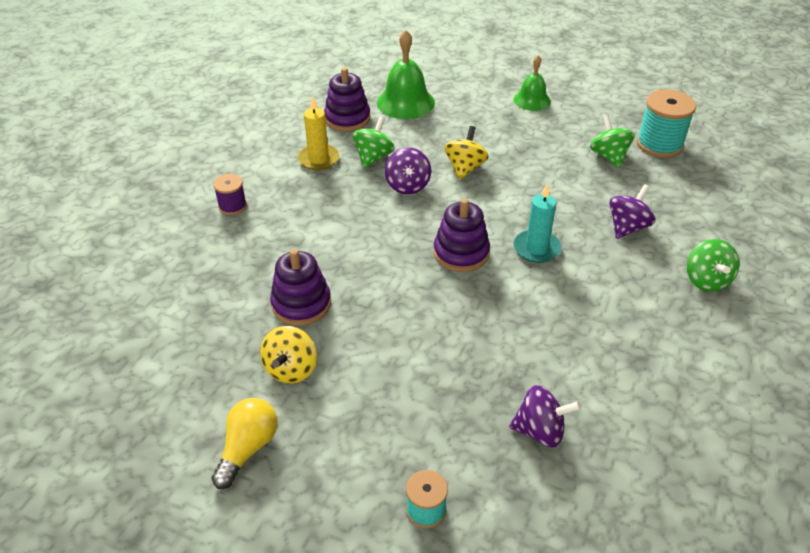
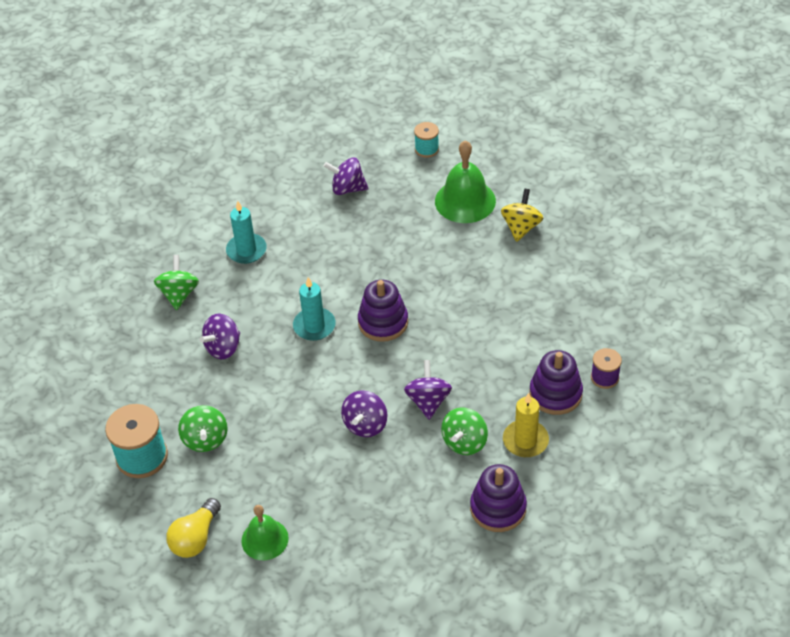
camera: 175 degrees left, 5 degrees up
yellow light bulb [212,398,278,489] -> yellow light bulb moved to [166,498,221,558]
purple stacking toy [270,249,331,326] -> purple stacking toy moved to [529,350,583,415]
green bell [377,29,435,119] -> green bell moved to [435,140,496,223]
yellow spinning top [444,126,489,180] -> purple spinning top [341,390,387,437]
none -> turquoise candle [226,201,267,264]

